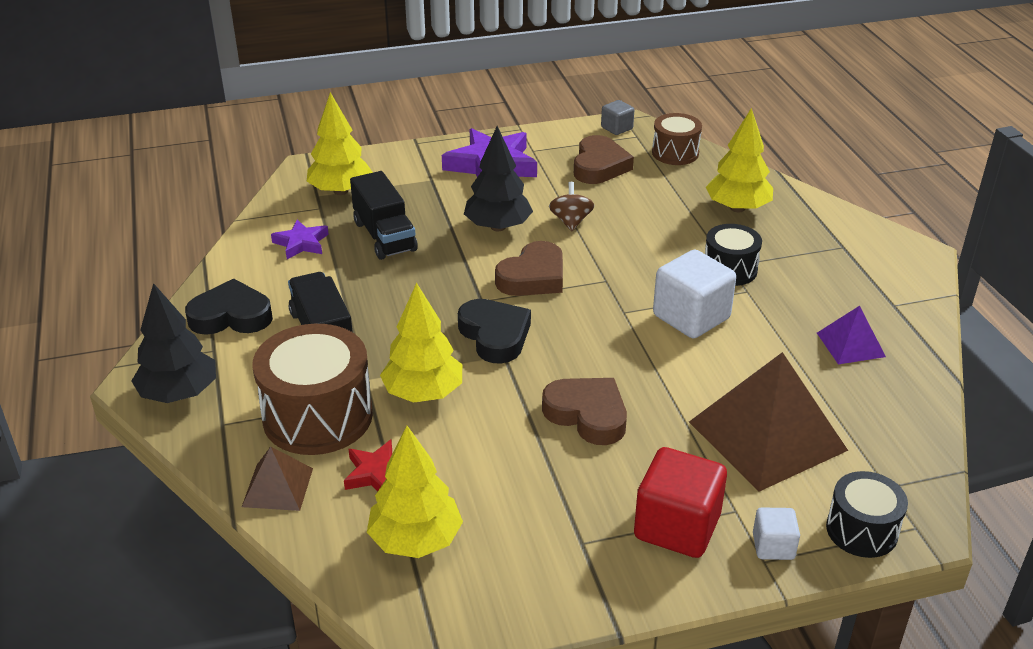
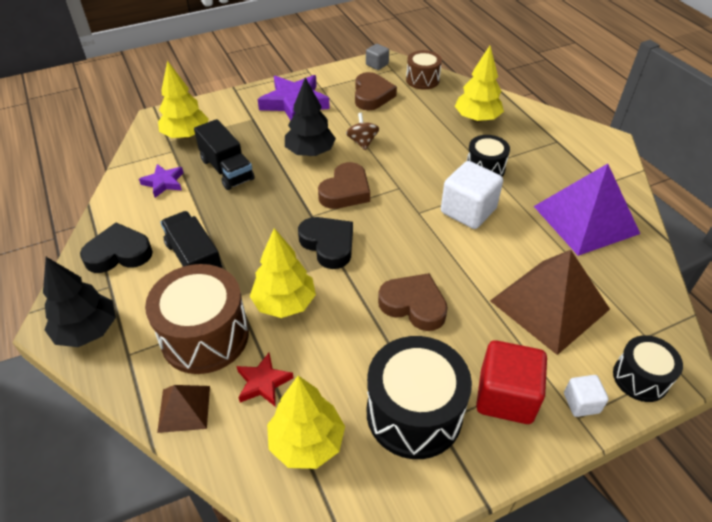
camera: 10 degrees left, 10 degrees up
purple pyramid [817,306,886,364] -> purple pyramid [534,164,640,256], size x2.01
none -> black drum [367,336,472,459]

